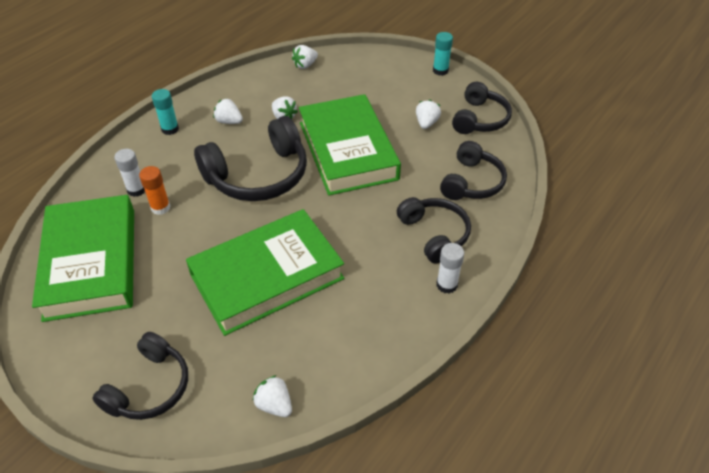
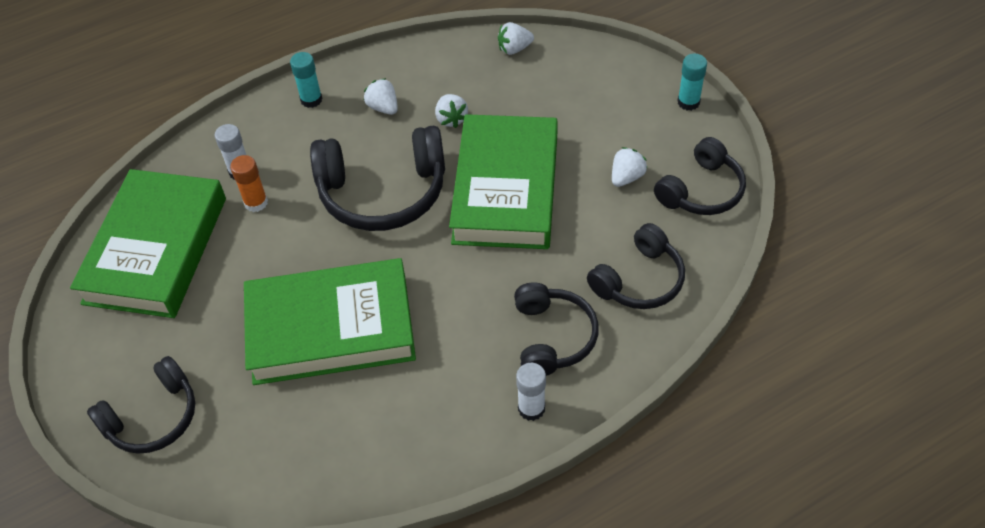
camera: 25 degrees right, 5 degrees up
white strawberry [253,375,292,417] -> none

